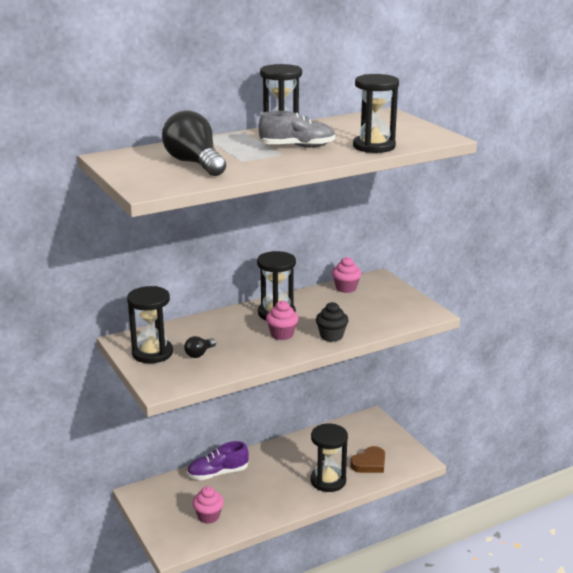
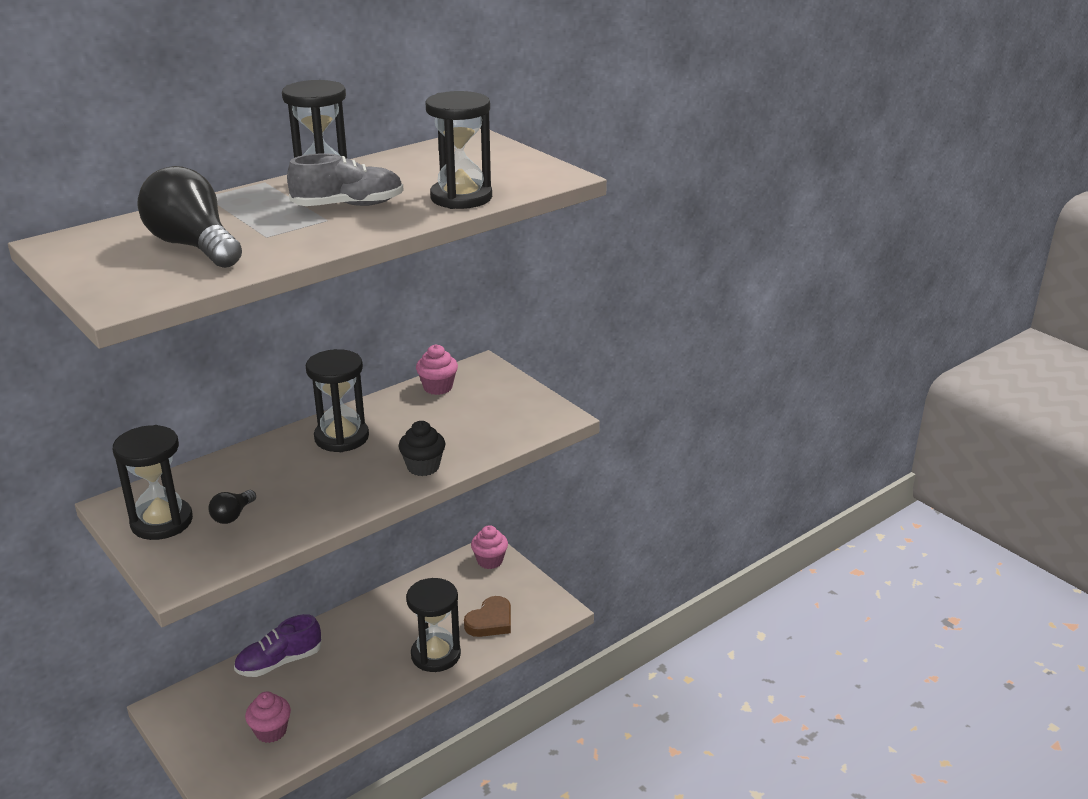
camera: 10 degrees left, 5 degrees up
pink cupcake [266,301,299,340] -> pink cupcake moved to [471,525,508,569]

